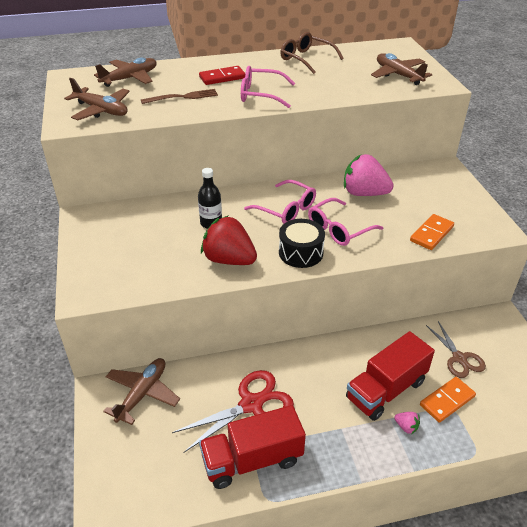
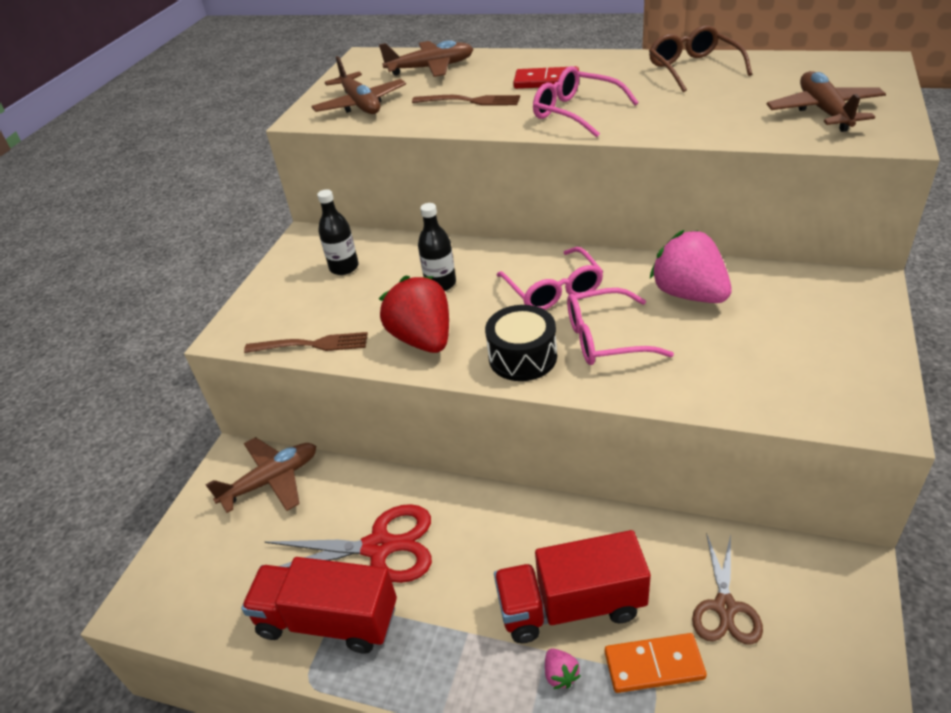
camera: 35 degrees right, 0 degrees up
orange domino [410,214,454,250] -> none
none -> brown fork [244,332,368,353]
none -> black bottle [317,189,359,275]

